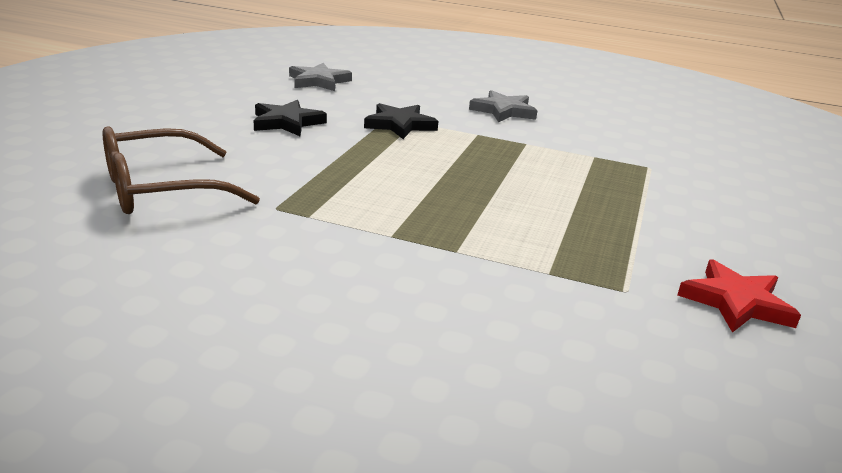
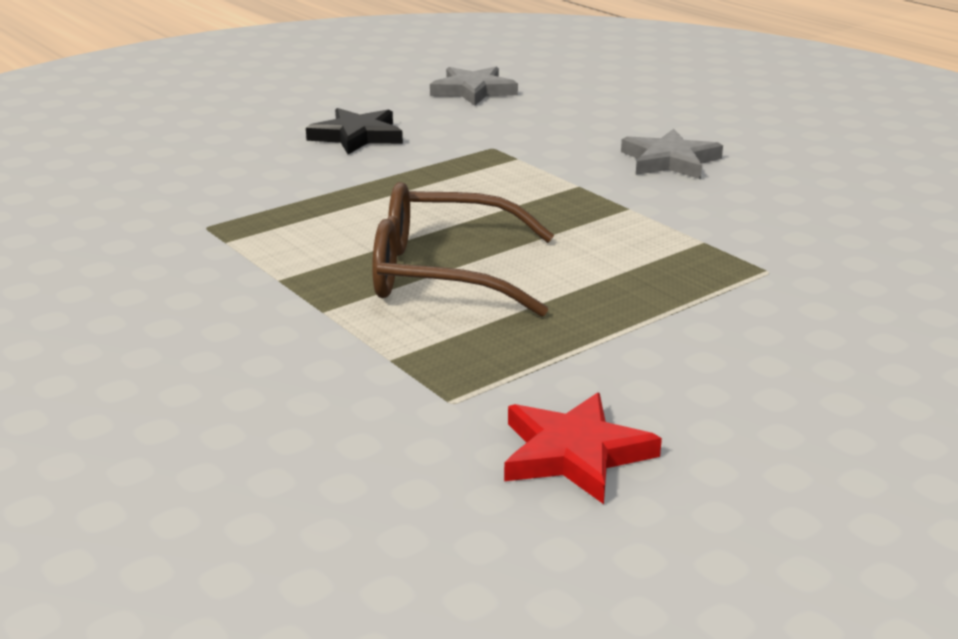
camera: 35 degrees right, 0 degrees up
brown glasses [103,126,260,214] -> brown glasses moved to [372,182,554,317]
black star [364,103,438,139] -> none

